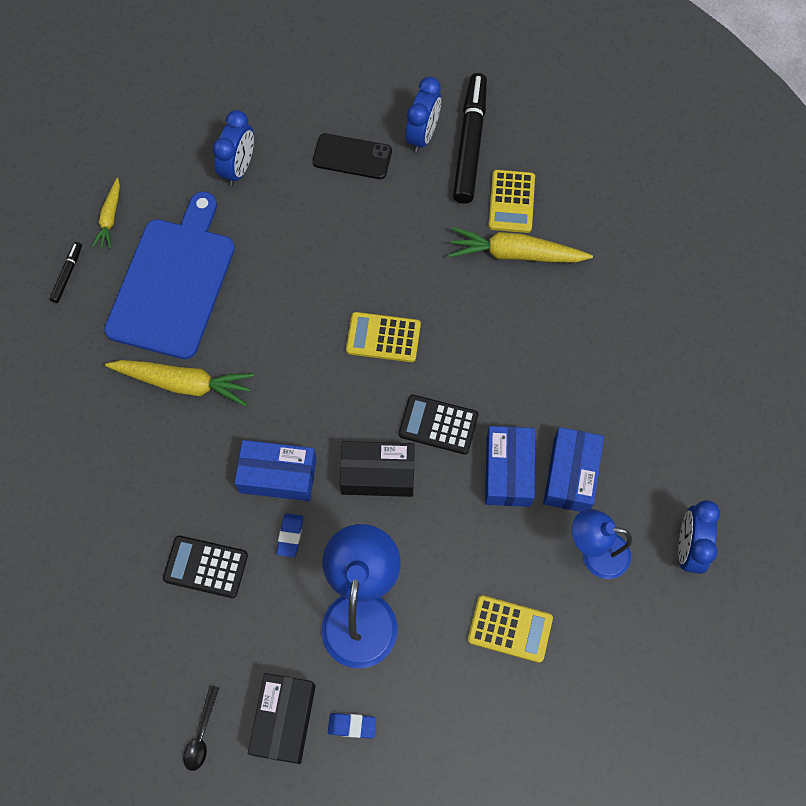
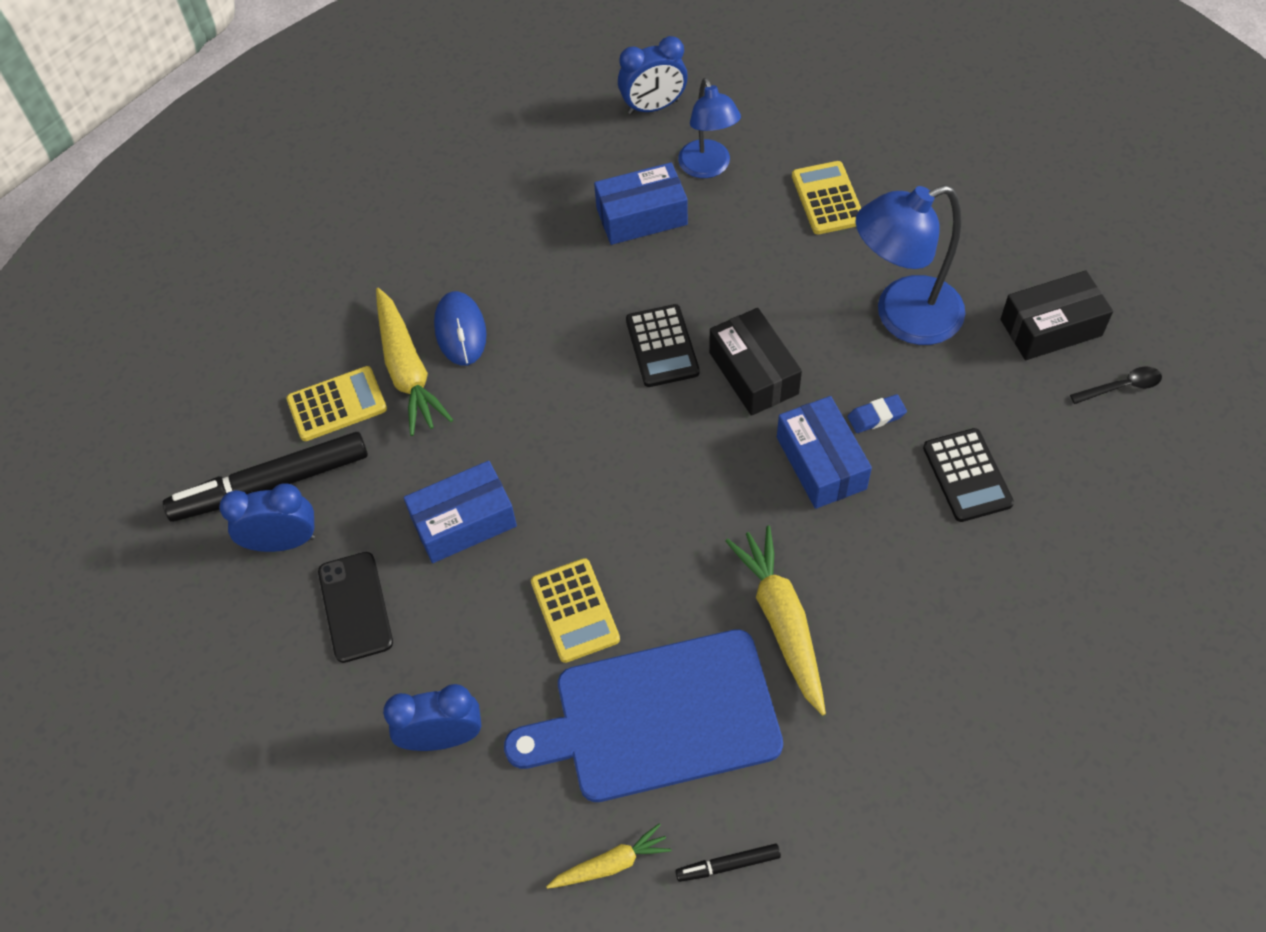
camera: 115 degrees left, 10 degrees down
blue eraser [328,713,376,738] -> none
yellow calculator [346,312,421,362] -> yellow calculator moved to [531,558,620,663]
blue box [485,426,535,507] -> blue box moved to [404,461,517,563]
none -> blue mouse [434,291,487,366]

